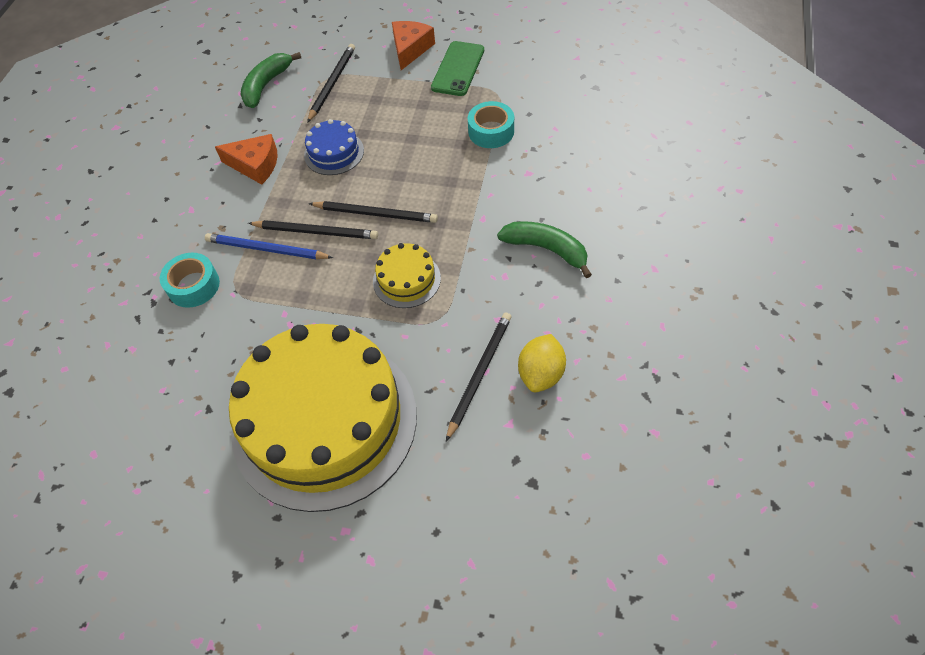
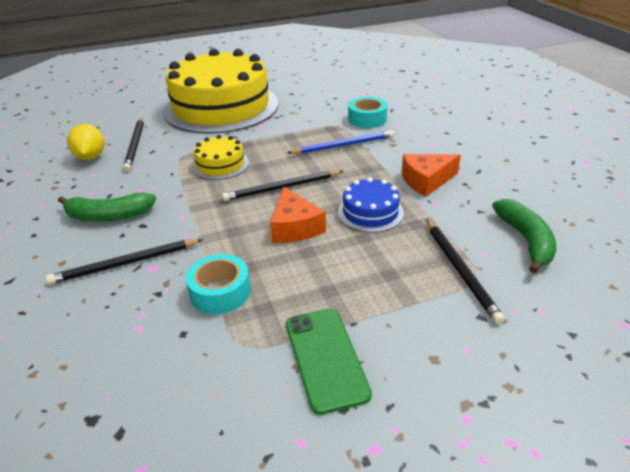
camera: 145 degrees right, 20 degrees down
black pencil [248,220,378,239] -> black pencil moved to [46,239,203,285]
orange cheese [392,21,435,70] -> orange cheese moved to [270,187,326,243]

